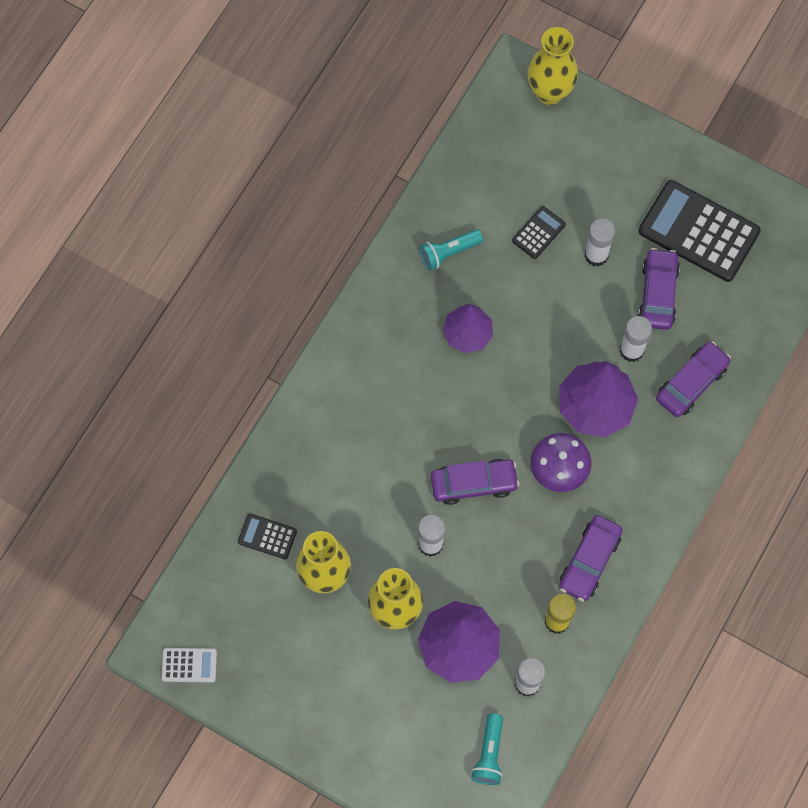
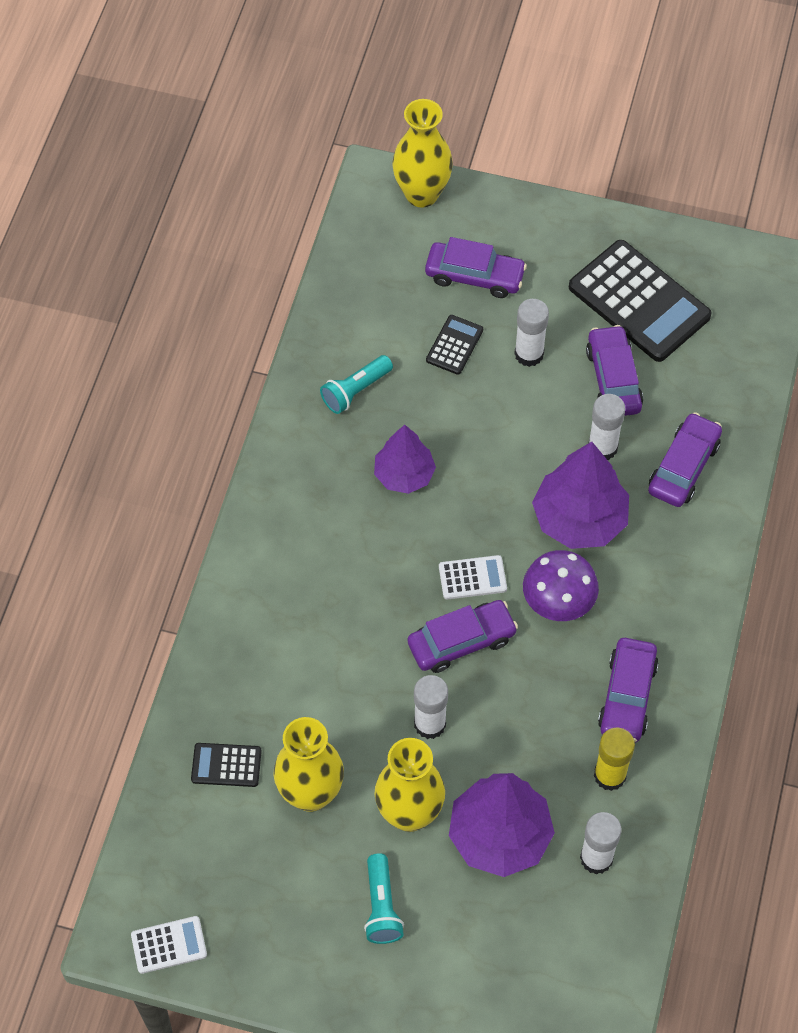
camera: 15 degrees left, 10 degrees down
turquoise flashlight [471,714,503,785] -> turquoise flashlight moved to [364,853,404,944]
black calculator [638,180,761,282] -> black calculator turned 150 degrees counterclockwise [569,240,712,362]
none -> purple car [425,237,527,298]
none -> white calculator [439,555,507,600]

